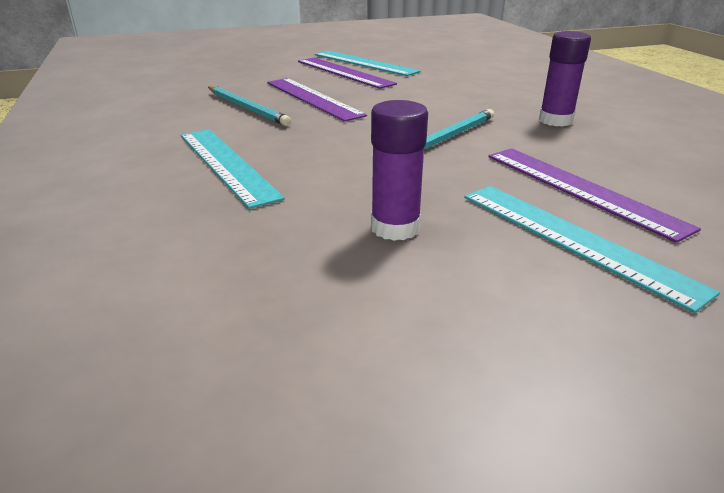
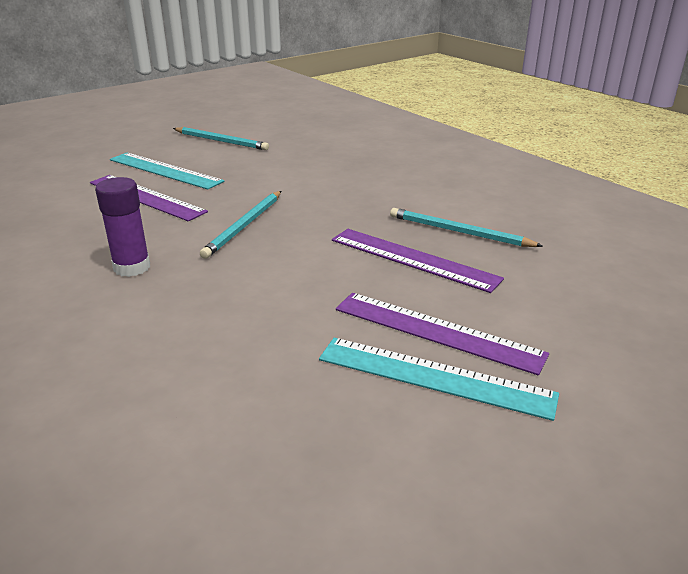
camera: 160 degrees right, 0 degrees up
turquoise ruler [181,129,285,209] -> none
purple glue stick [371,100,428,241] -> none
none -> turquoise pencil [173,127,269,150]

